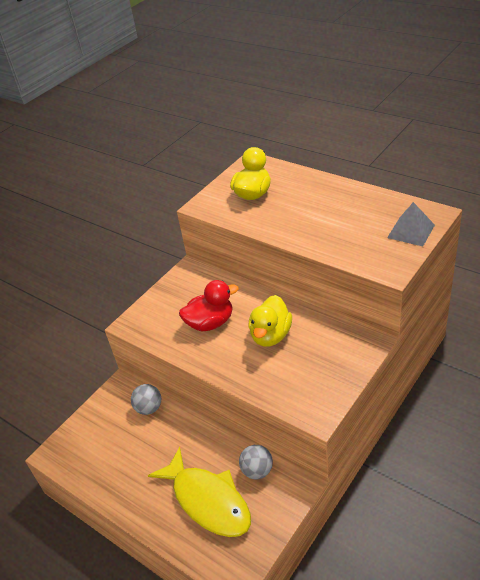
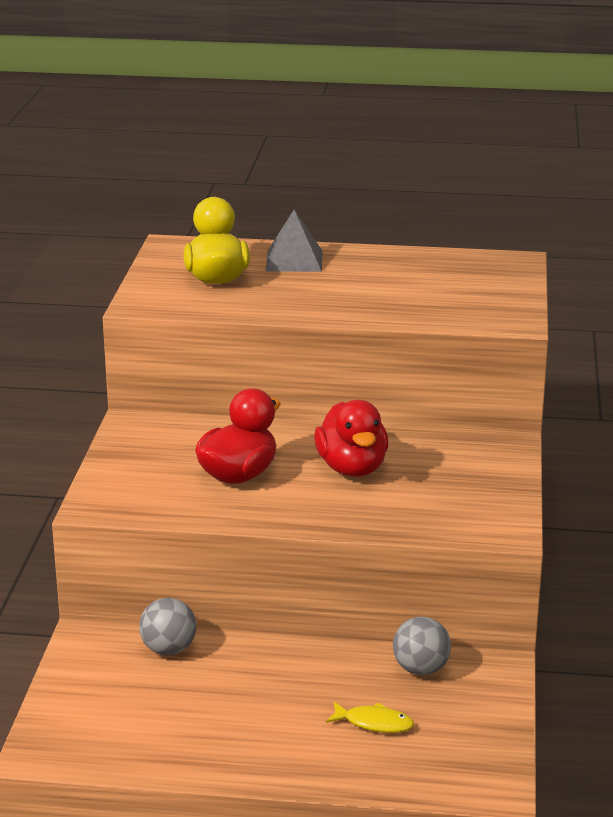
camera: 35 degrees left, 15 degrees down
yellow fish [148,447,251,537] -> yellow fish [326,702,414,733], size x0.40
yellow duck [248,295,292,347] -> red duck [314,400,388,477]
grey pyramid [387,202,435,246] -> grey pyramid moved to [266,210,322,272]

